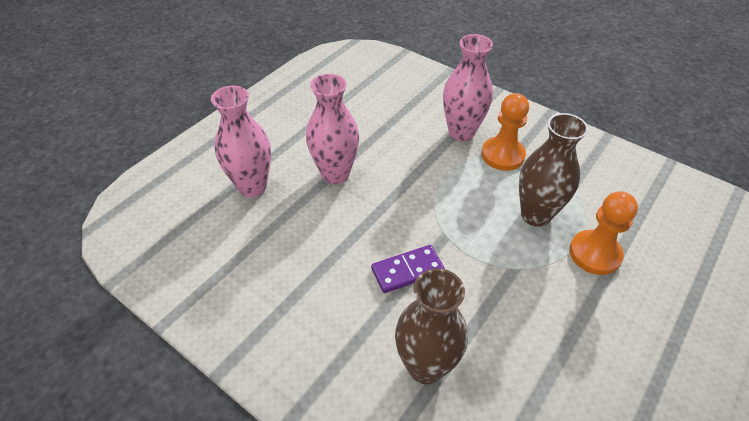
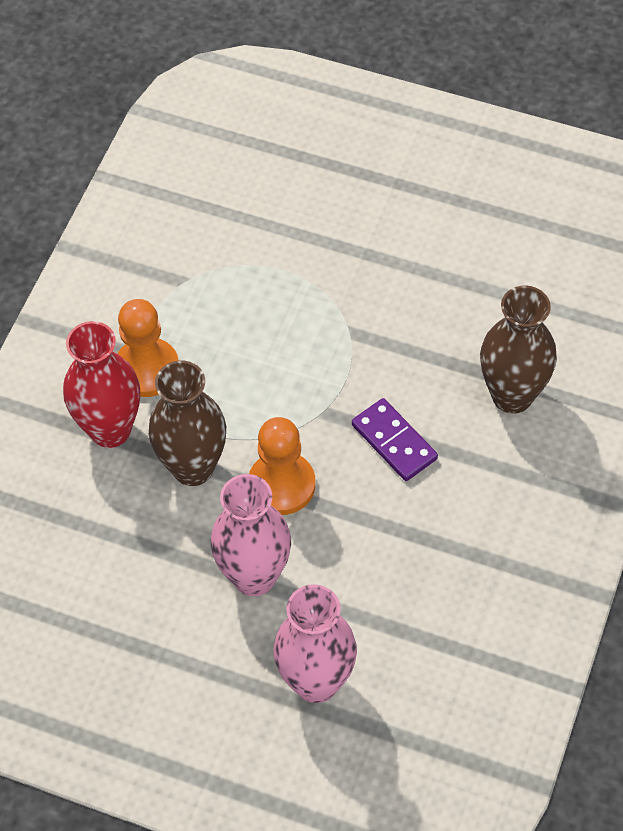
camera: 105 degrees left, 10 degrees up
pink vase [443,34,493,141] -> red vase [63,321,140,448]
brown vase [519,113,588,227] -> brown vase moved to [149,361,226,486]
orange pawn [569,191,638,275] -> orange pawn moved to [249,417,315,515]

